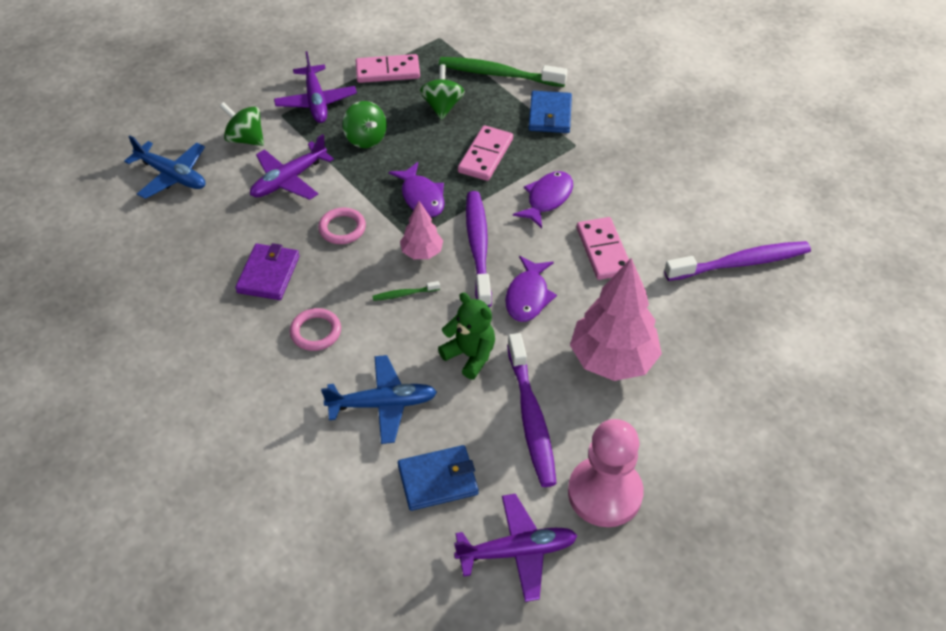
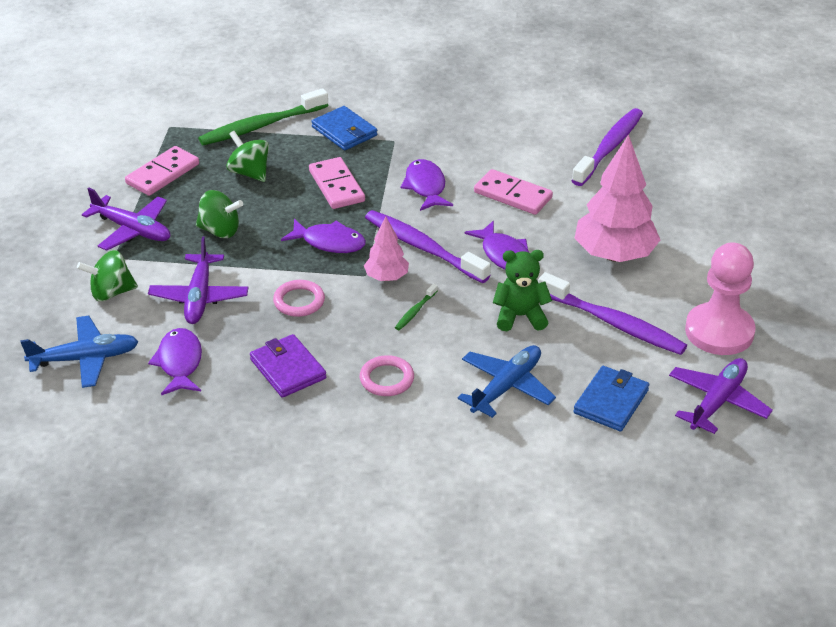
camera: 45 degrees left, 10 degrees down
none -> purple fish [148,328,202,395]

